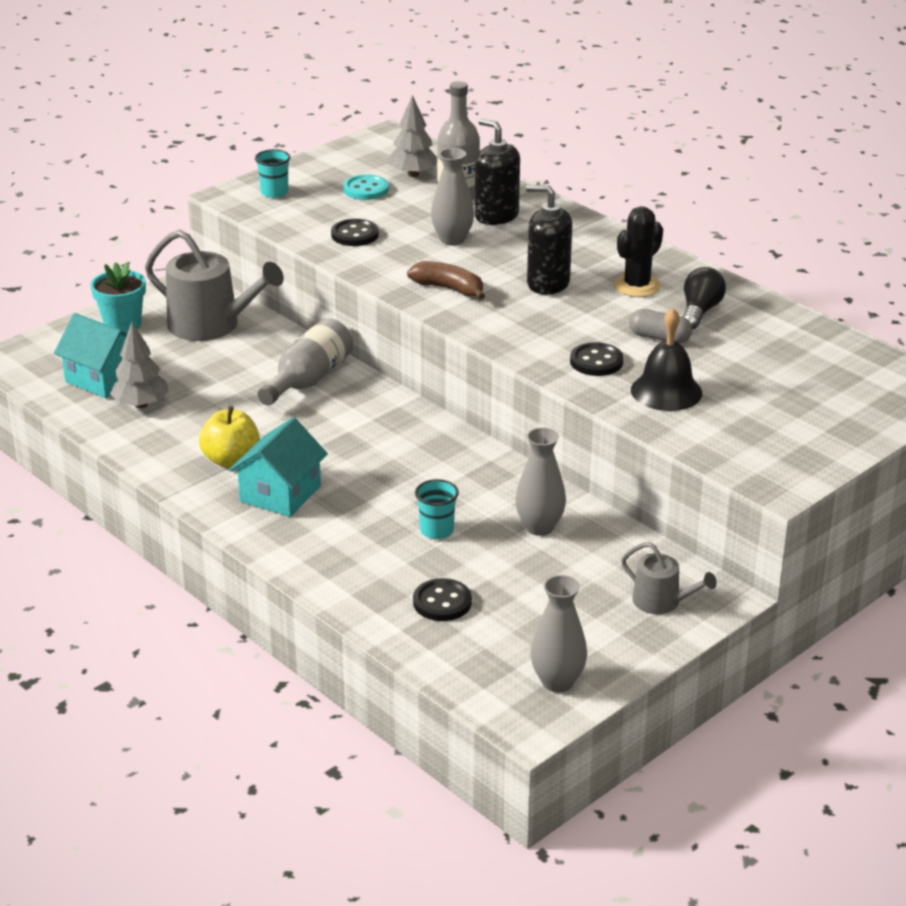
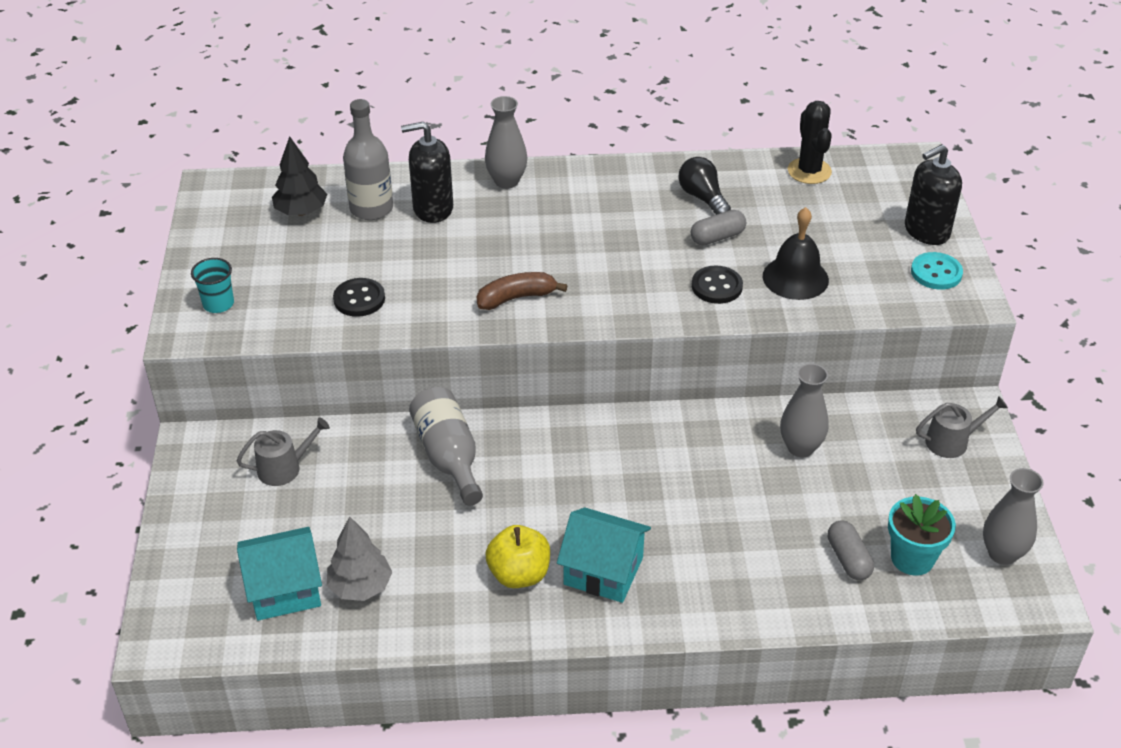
camera: 50 degrees left, 10 degrees up
turquoise flower pot [90,262,146,333] -> turquoise flower pot moved to [888,494,956,576]
grey watering can [145,229,284,341] -> grey watering can [237,417,330,486], size x0.53
turquoise house [229,417,328,517] -> turquoise house turned 45 degrees counterclockwise [557,507,651,603]
turquoise button [343,175,389,200] -> turquoise button moved to [911,252,963,290]
grey tree [388,95,437,177] -> black tree [272,136,327,216]
black button [413,578,472,621] -> grey capsule [828,521,874,580]
turquoise cup [415,479,459,539] -> none
grey vase [431,148,474,246] -> grey vase moved to [485,96,528,189]
black soap dispenser [526,185,572,295] -> black soap dispenser moved to [905,144,962,245]
black cactus [614,206,663,297] -> black cactus moved to [788,101,832,184]

